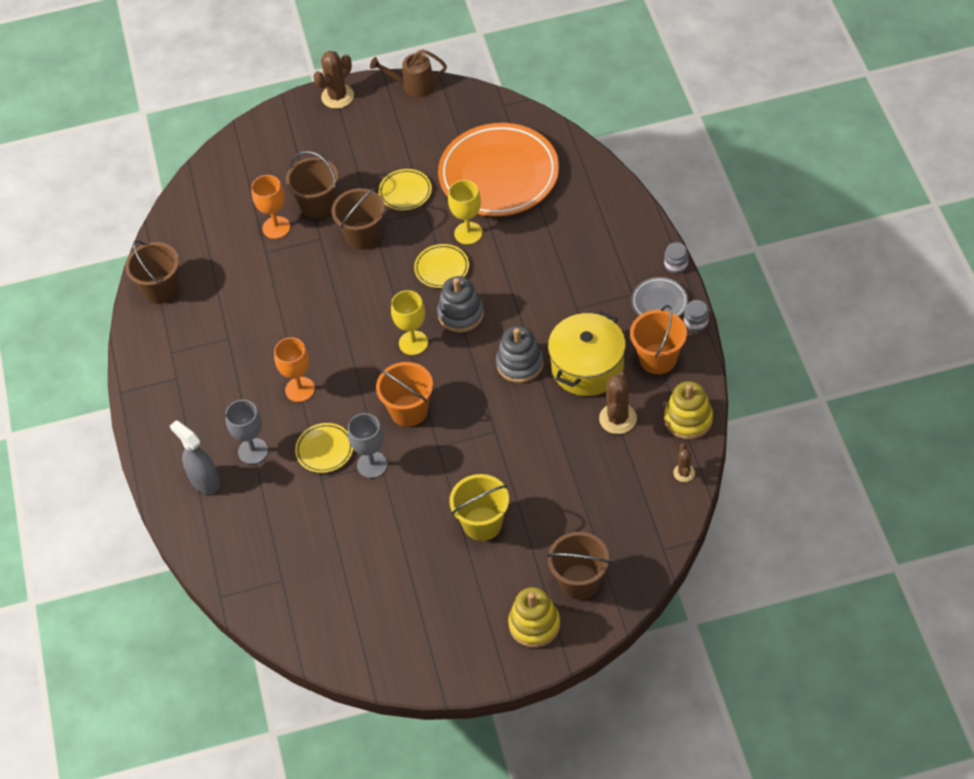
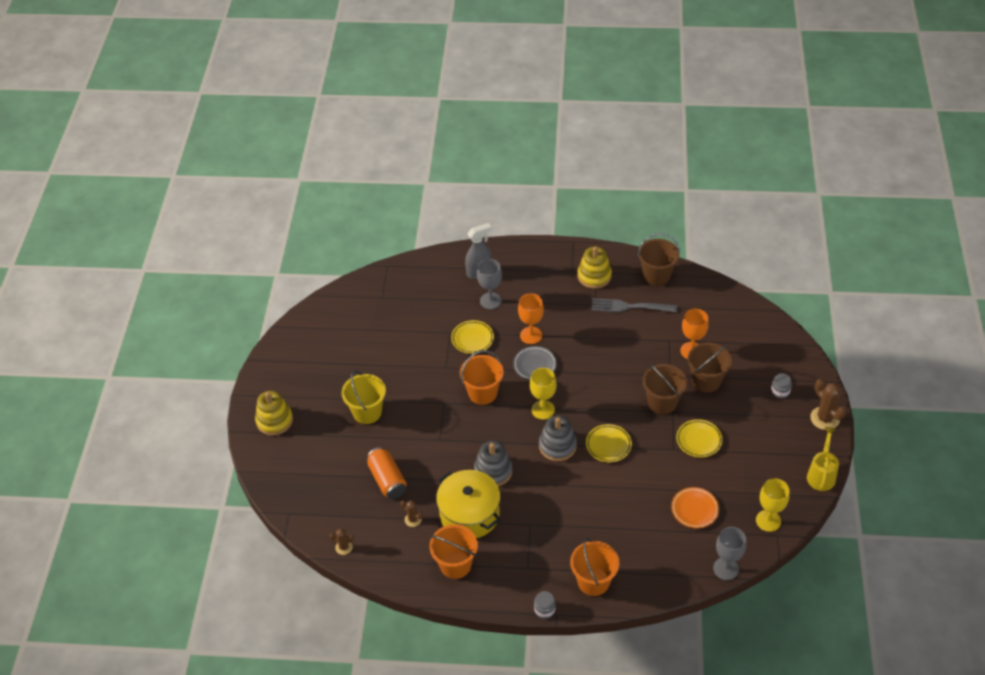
camera: 105 degrees right, 5 degrees down
grey goblet [348,413,388,478] -> grey goblet moved to [713,527,746,580]
brown watering can [370,49,447,97] -> yellow watering can [807,427,839,491]
orange plate [438,123,559,217] -> orange plate [671,487,719,528], size x0.44
yellow goblet [448,180,483,245] -> yellow goblet moved to [756,479,790,532]
brown bucket [547,532,610,600] -> none
brown cactus [599,372,637,434] -> brown cactus [400,500,423,527], size x0.56
grey plate [631,277,688,316] -> grey plate moved to [513,346,557,380]
yellow stacking toy [664,381,713,439] -> yellow stacking toy moved to [577,246,612,289]
grey jar [684,300,709,332] -> grey jar moved to [771,373,792,398]
none -> orange can [367,447,407,499]
none -> orange bucket [570,538,619,596]
none -> grey fork [592,298,677,312]

